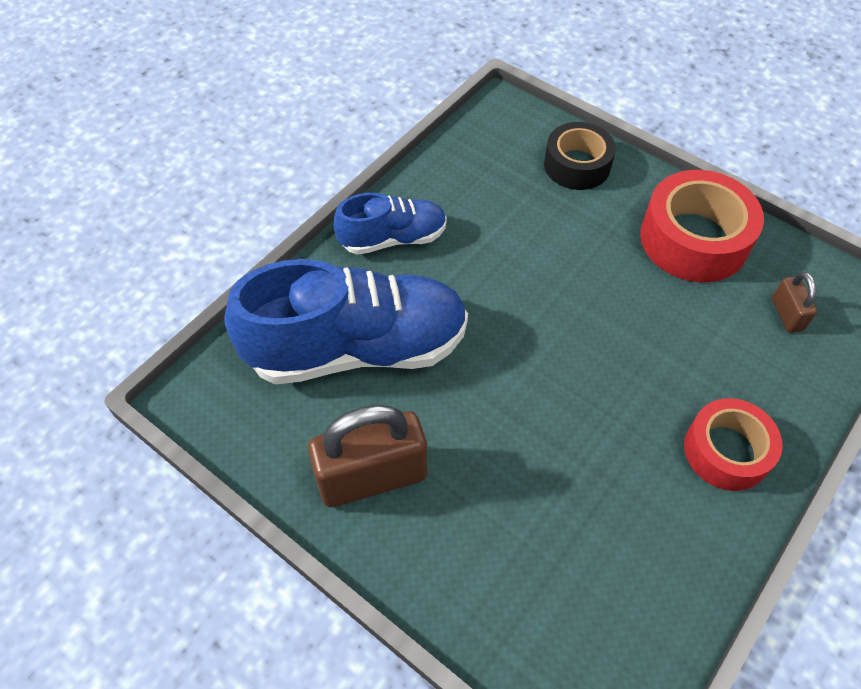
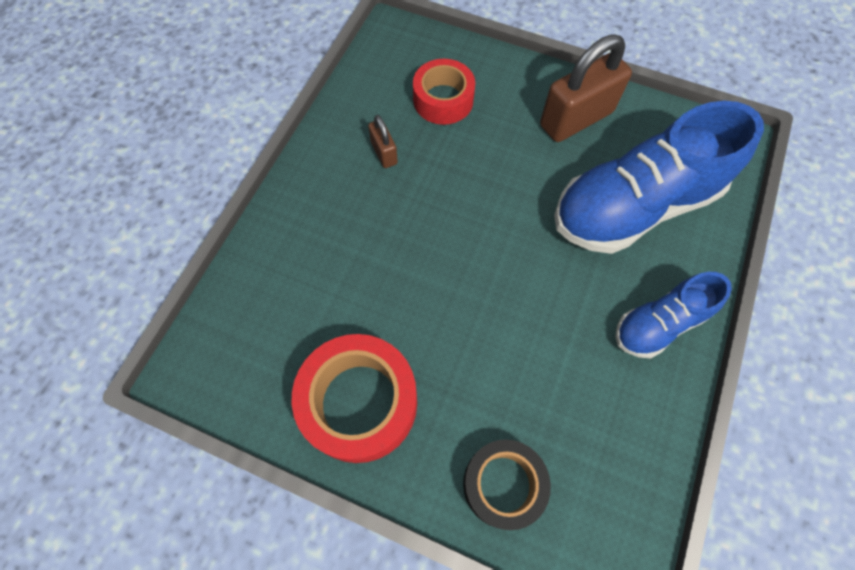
camera: 165 degrees right, 10 degrees up
red tape [684,398,783,491] -> red tape moved to [413,59,475,125]
brown padlock [772,272,817,333] -> brown padlock moved to [368,115,398,168]

